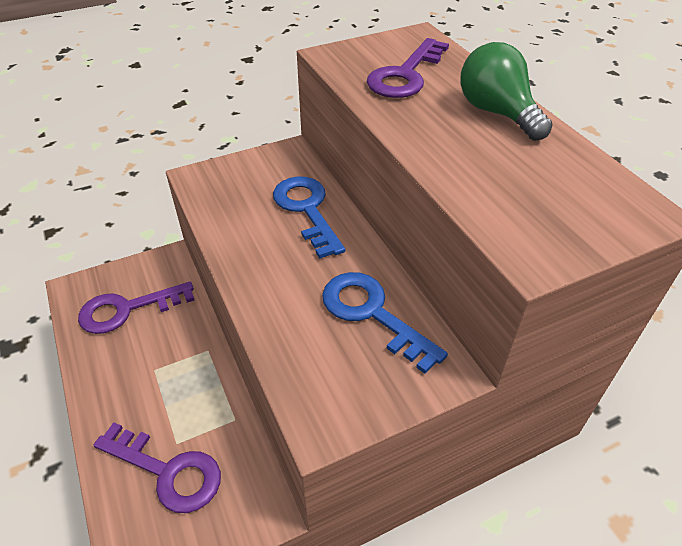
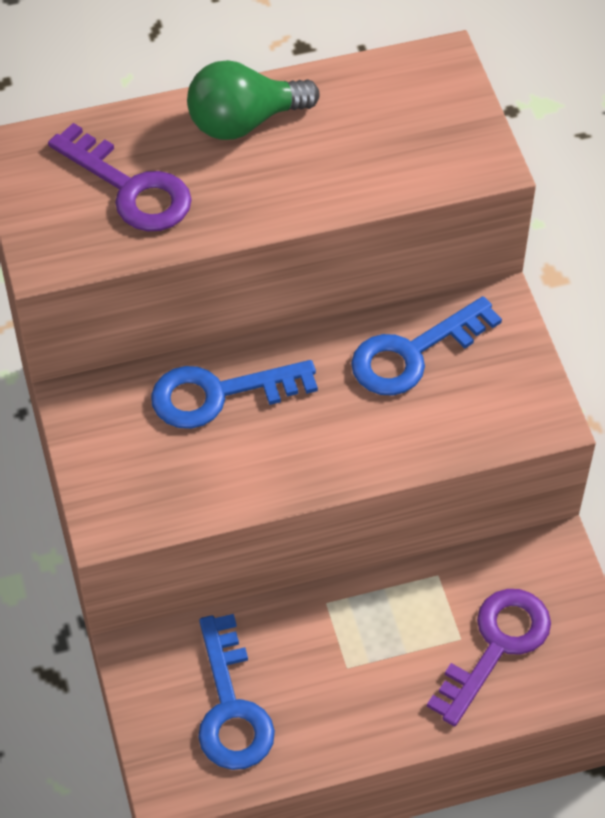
camera: 80 degrees left, 10 degrees up
purple key [78,282,194,334] -> blue key [198,614,275,770]

